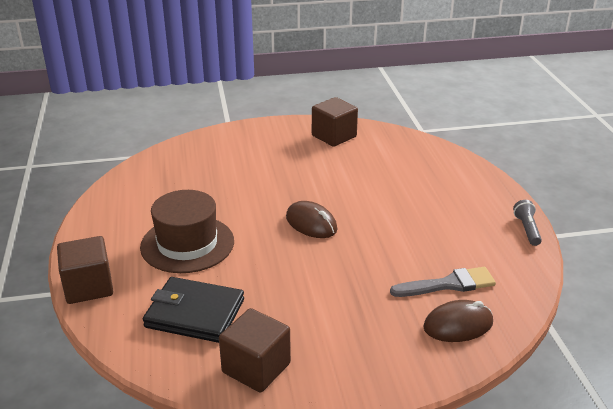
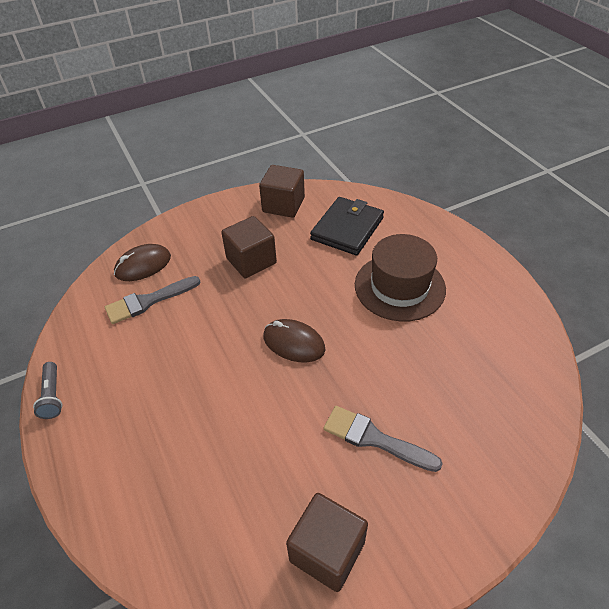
camera: 165 degrees right, 15 degrees up
brown cube [57,236,113,304] -> brown cube moved to [221,216,277,278]
black wallet [143,277,244,343] -> black wallet turned 60 degrees counterclockwise [310,197,384,255]
none -> grey brush [323,406,443,472]

